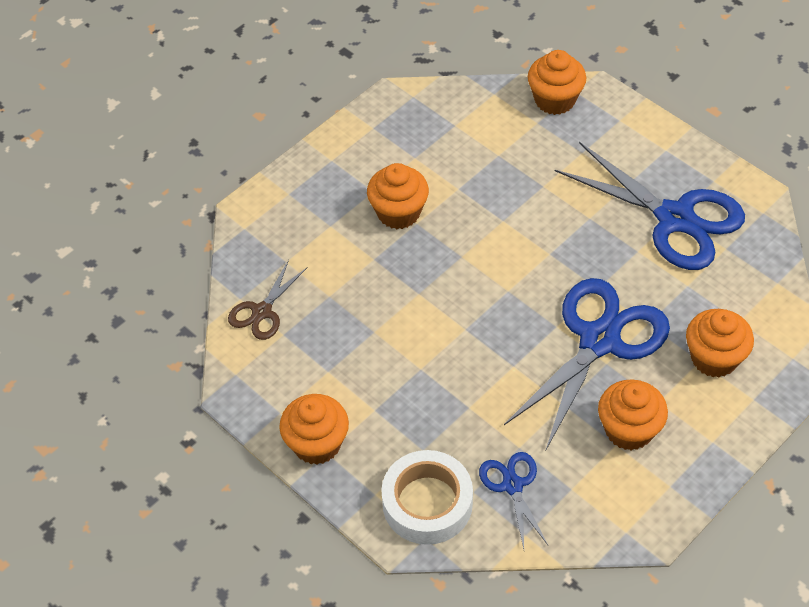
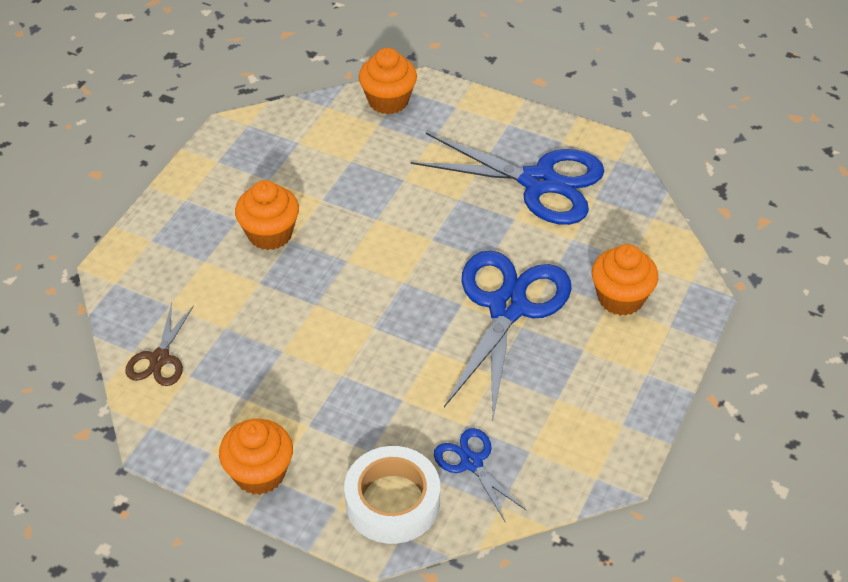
camera: 20 degrees left, 5 degrees down
orange cupcake [598,379,668,450] -> none

